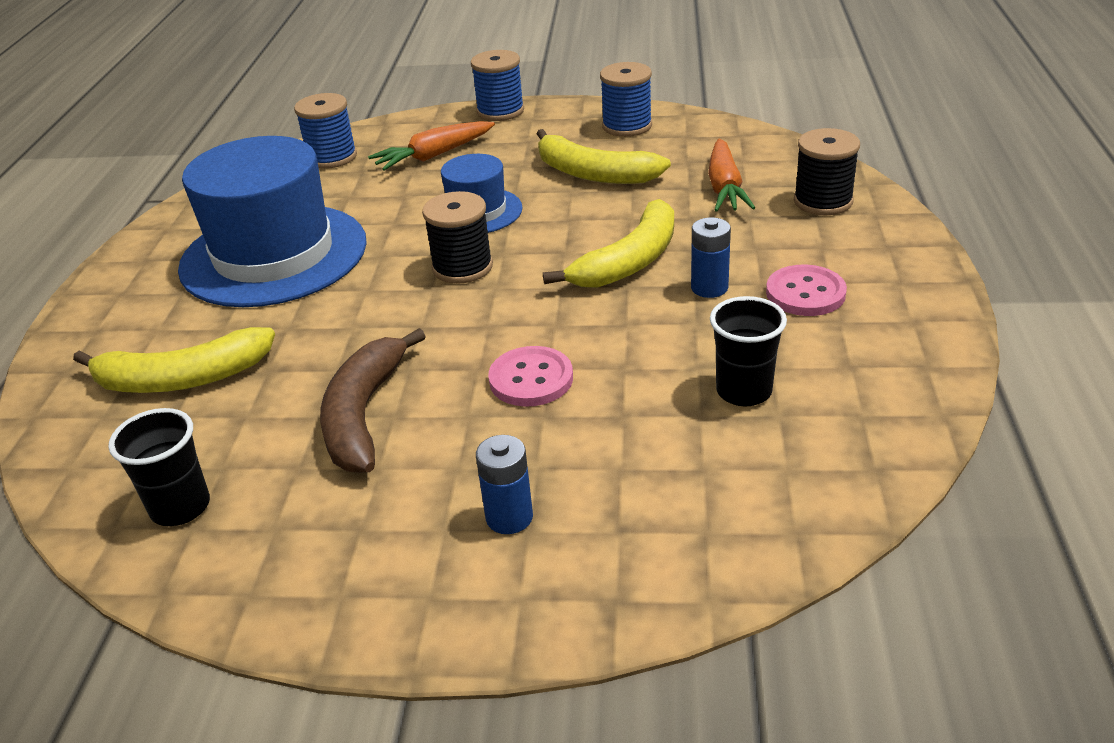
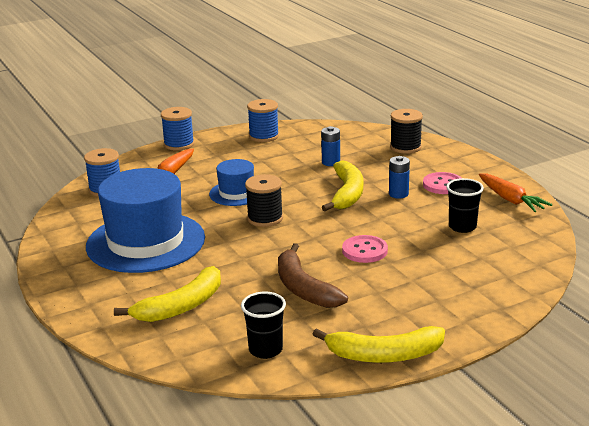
camera: 35 degrees left, 10 degrees down
blue battery [476,435,533,534] -> blue battery moved to [321,126,340,166]
yellow banana [537,129,671,184] -> yellow banana moved to [313,326,445,363]
orange carrot [708,139,755,212] -> orange carrot moved to [479,173,552,212]

